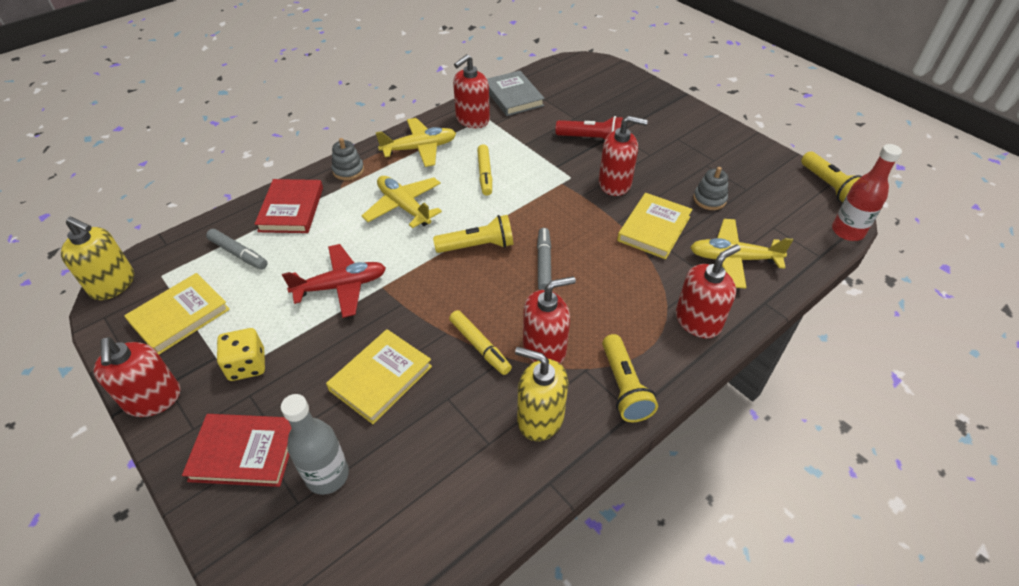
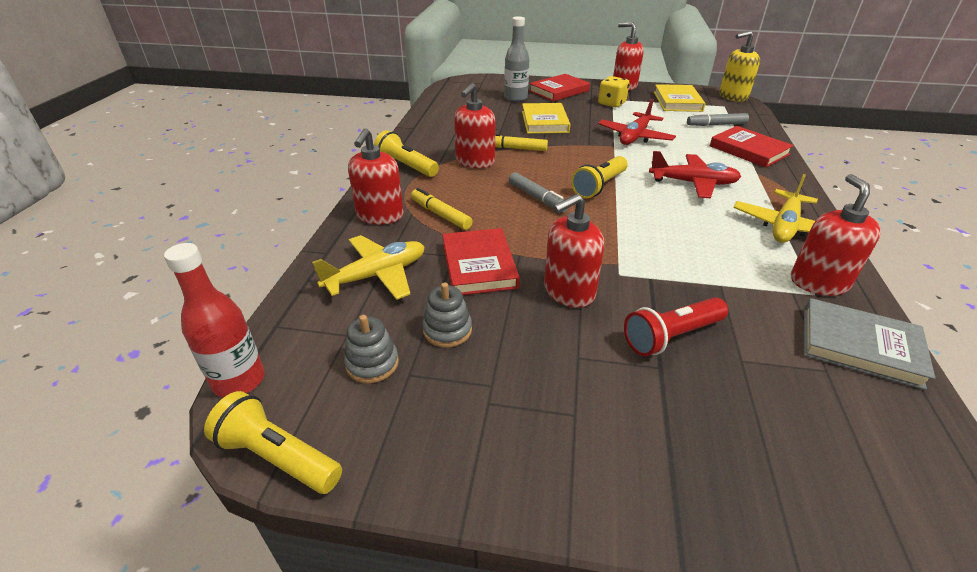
camera: 140 degrees right, 10 degrees down
grey stacking toy [331,138,364,180] -> grey stacking toy moved to [344,315,399,383]
yellow plane [362,176,442,228] -> red plane [649,151,741,198]
yellow marker [477,144,492,196] -> yellow marker moved to [411,188,473,230]
yellow soap dispenser [515,347,568,441] -> none
yellow book [617,193,692,259] -> red book [442,228,520,295]

